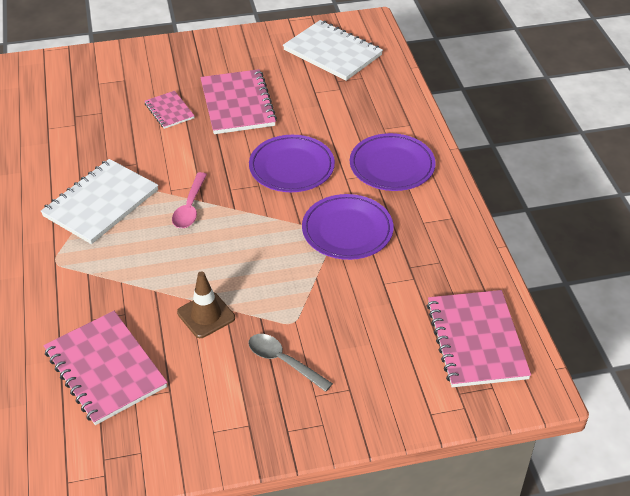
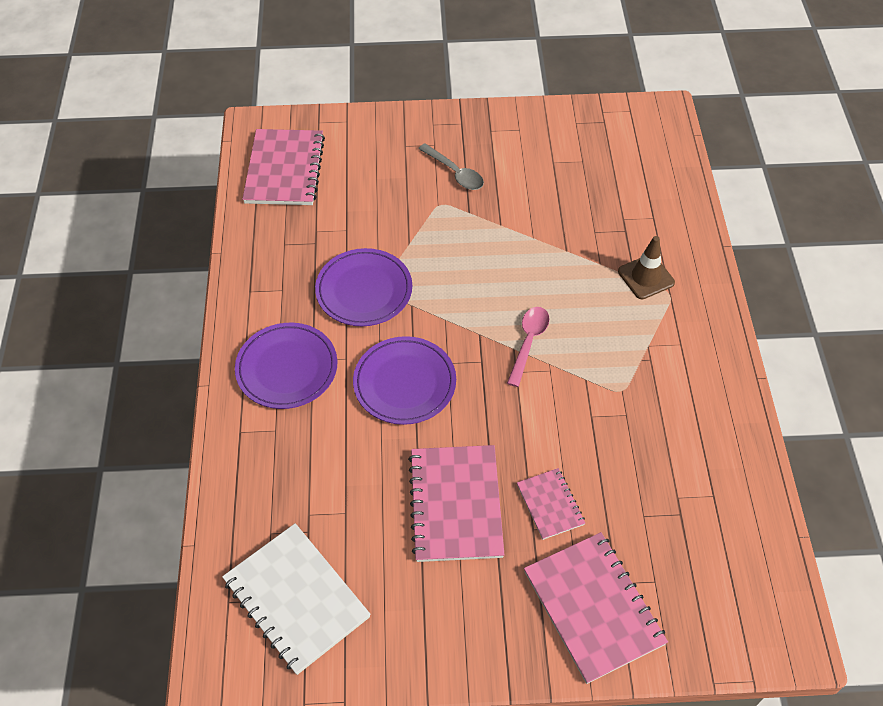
camera: 170 degrees left, 10 degrees up
white notebook [40,159,158,244] -> none
pink notebook [43,311,168,425] -> pink notebook moved to [524,532,668,684]
brown traffic cone [177,271,235,338] -> brown traffic cone moved to [618,236,675,299]

